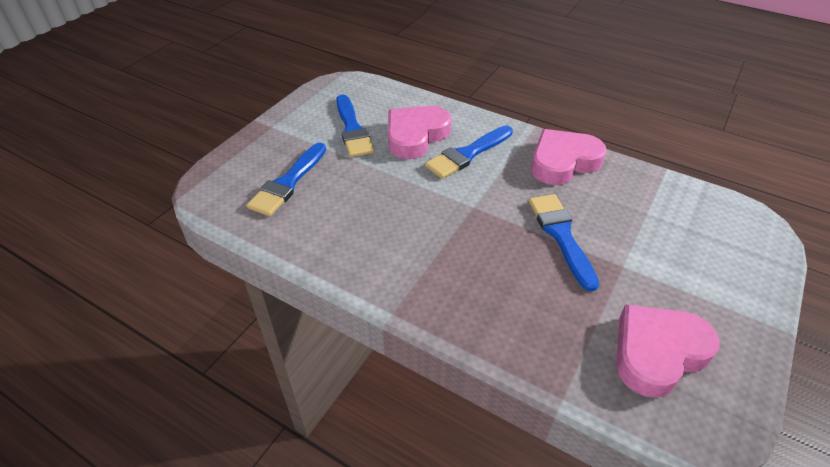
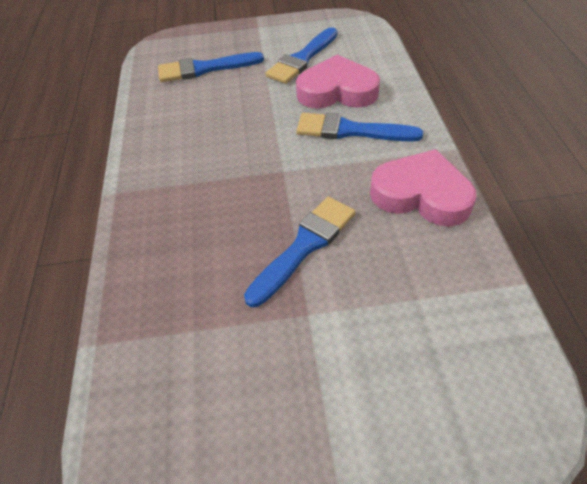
camera: 55 degrees right, 5 degrees up
pink heart [616,304,720,398] -> none

